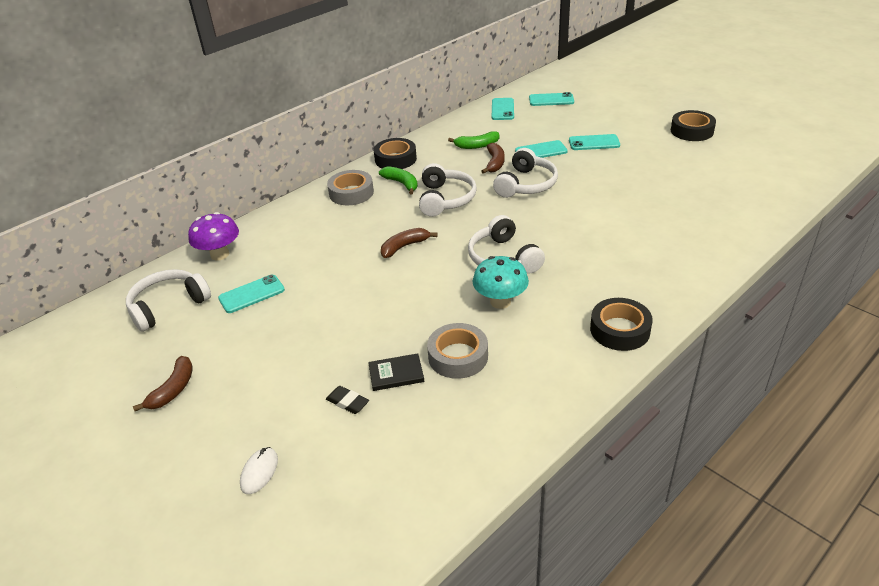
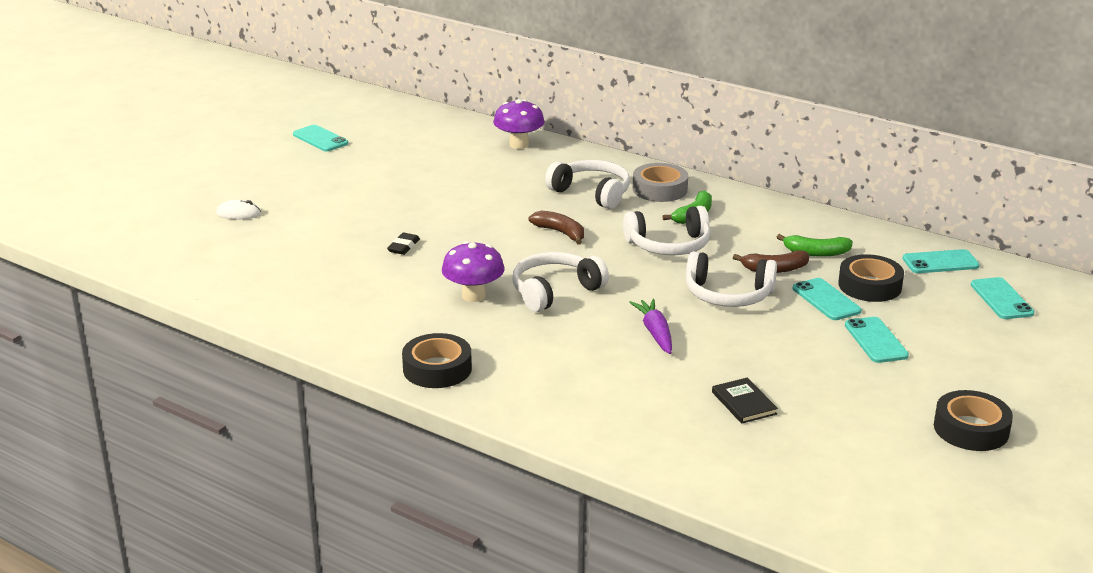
camera: 75 degrees right, 10 degrees down
white headphones [126,269,211,332] -> white headphones moved to [545,160,630,209]
brown banana [133,356,193,411] -> none
turquoise phone [218,275,285,313] -> turquoise phone moved to [293,125,348,152]
black eraser [326,386,369,414] -> black eraser moved to [387,233,420,255]
black book [368,353,424,391] -> black book moved to [712,378,778,424]
black tape [374,138,417,169] -> black tape moved to [838,254,904,302]
grey tape [427,323,488,379] -> none
green banana [448,131,499,149] -> green banana turned 60 degrees counterclockwise [777,234,853,257]
turquoise mushroom [473,256,529,309] -> purple mushroom [442,241,505,302]
none -> purple carrot [629,299,672,354]

